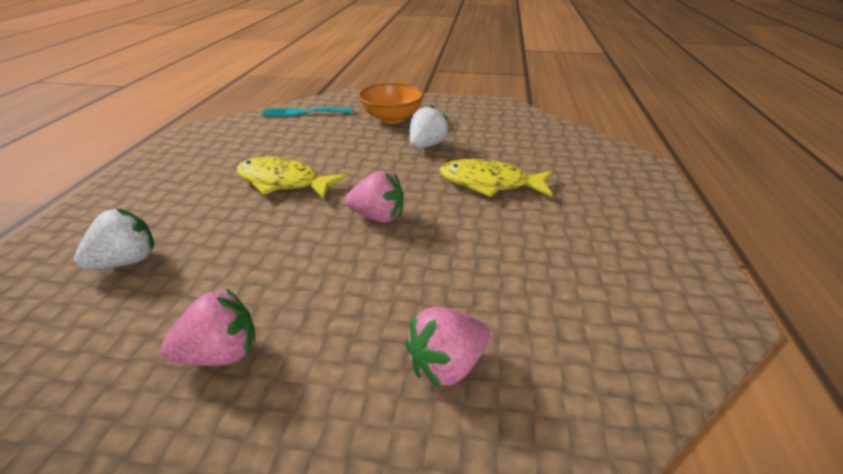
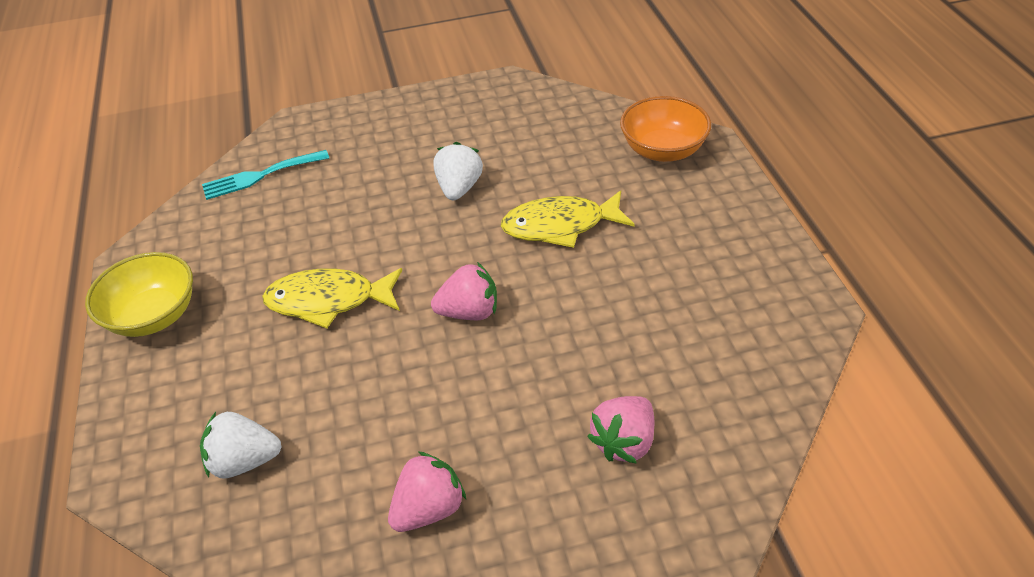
camera: 20 degrees left, 10 degrees up
white strawberry [74,208,154,270] -> white strawberry turned 120 degrees counterclockwise [200,412,281,478]
orange bowl [358,83,424,124] -> orange bowl moved to [620,96,711,162]
none -> yellow bowl [85,252,193,337]

